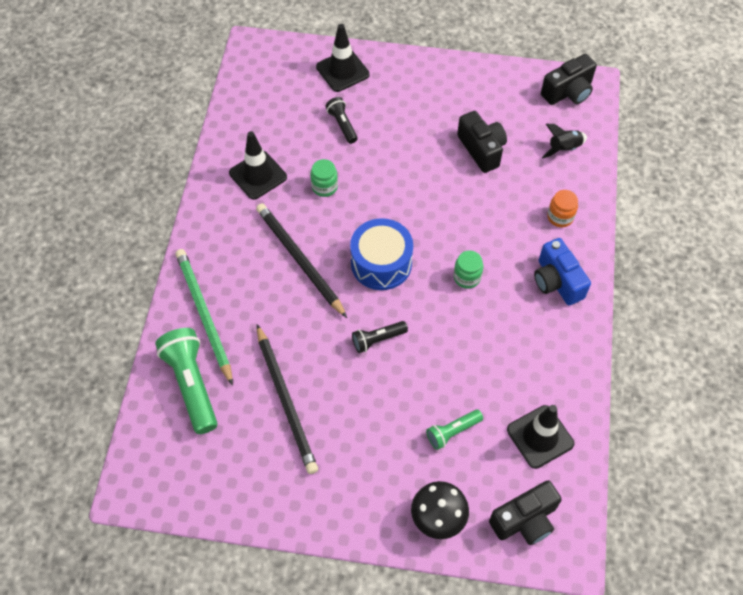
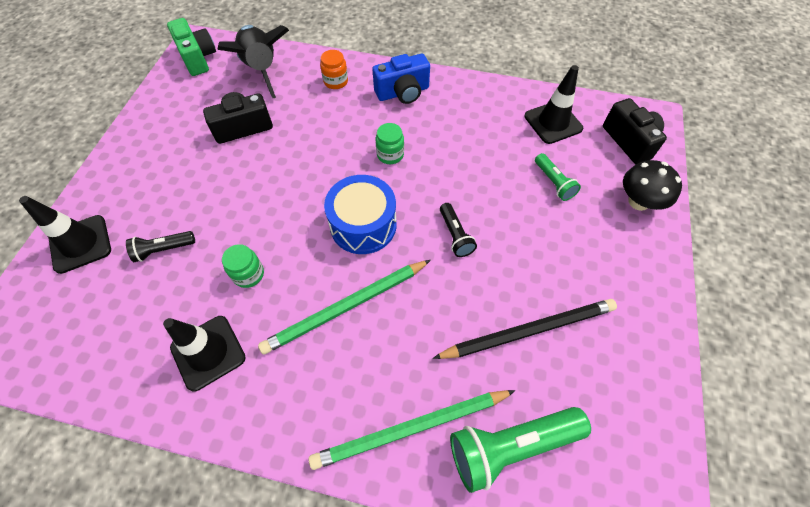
camera: 85 degrees left, 0 degrees up
black pencil [256,203,347,318] -> green pencil [258,260,431,355]
black camera [541,54,597,105] -> green camera [167,18,216,76]
black rocket [542,124,587,158] -> black rocket [217,25,289,98], size x1.93

